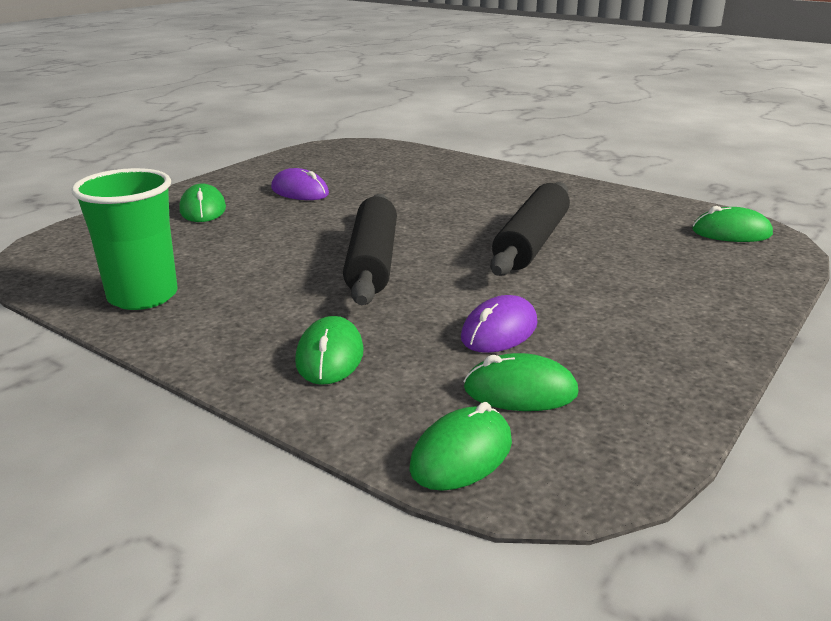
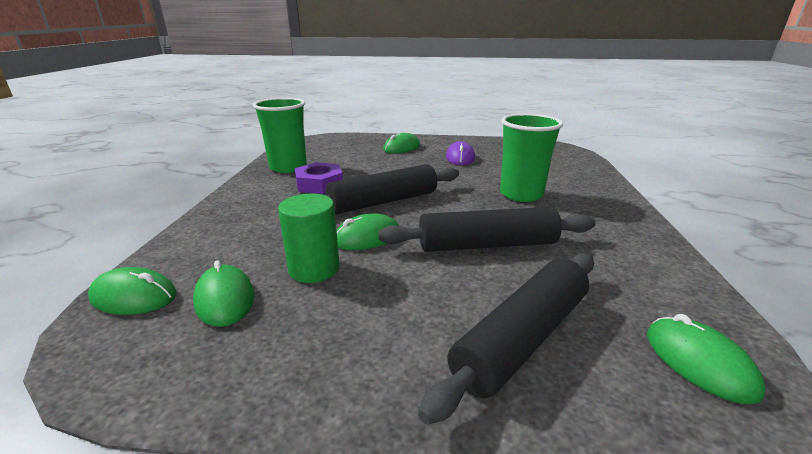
camera: 60 degrees right, 0 degrees up
green mouse [295,316,364,385] -> green mouse moved to [336,213,399,250]
purple mouse [461,295,537,353] -> green cylinder [278,193,340,283]
none -> purple nut [295,162,343,194]
none -> black rolling pin [418,253,594,424]
none -> green cup [500,113,563,202]

